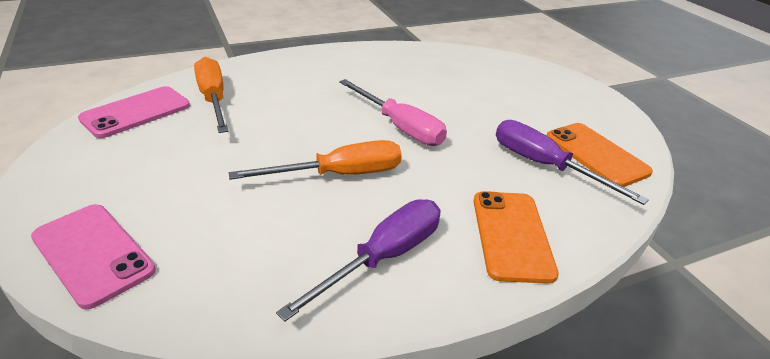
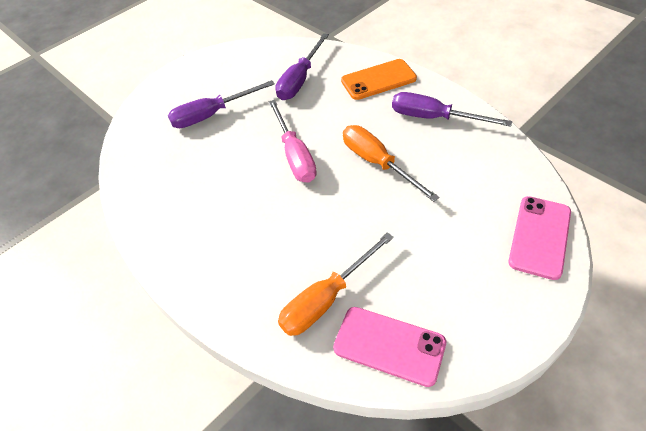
camera: 105 degrees left, 15 degrees up
pink screwdriver [339,79,447,146] -> pink screwdriver turned 135 degrees clockwise [269,100,317,183]
orange phone [546,123,653,187] -> none
none -> purple screwdriver [168,80,275,128]

